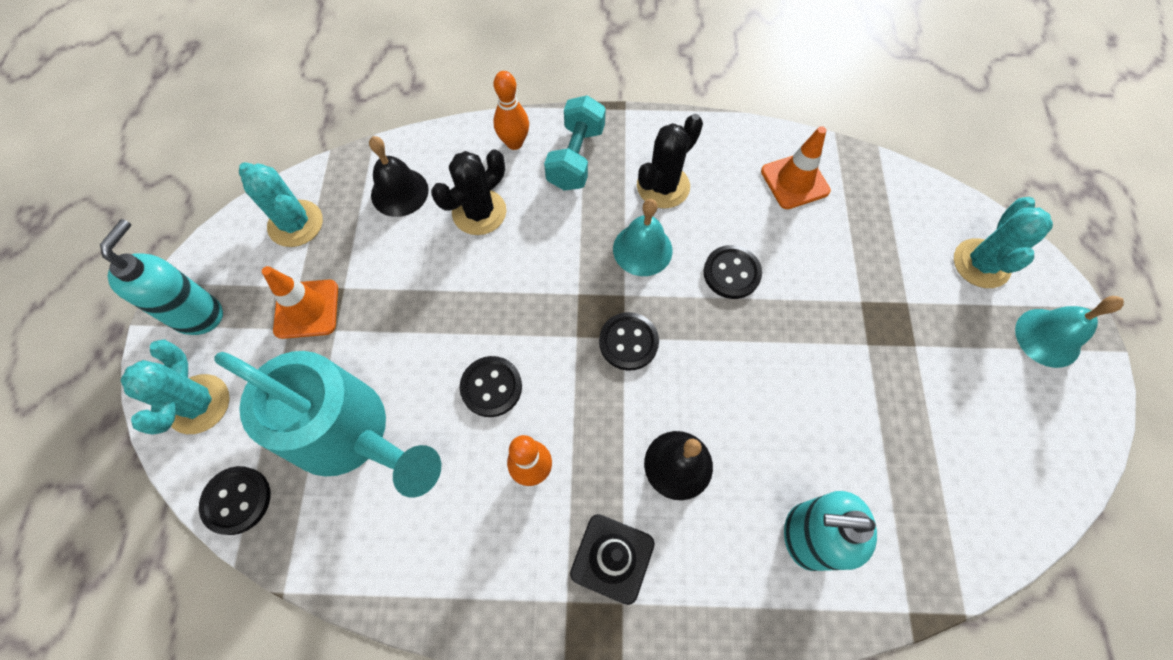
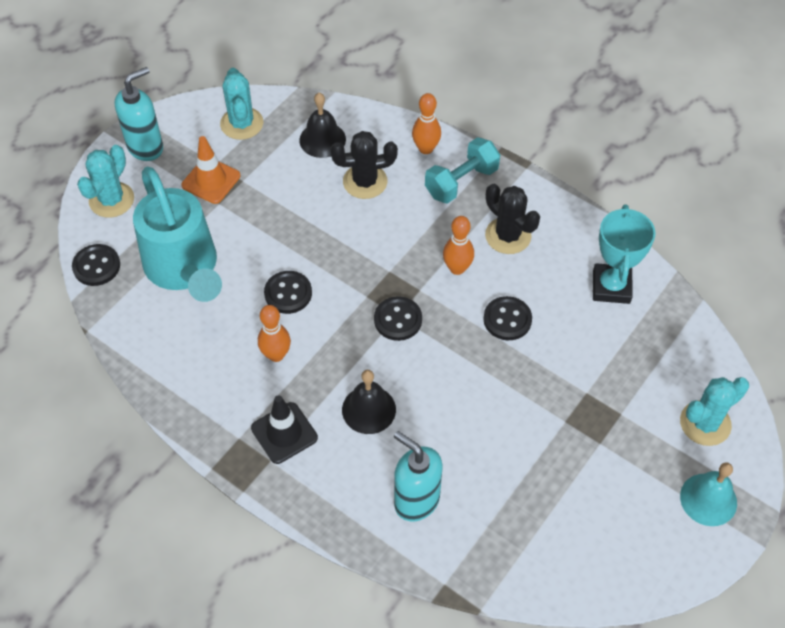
camera: 35 degrees right, 10 degrees down
turquoise bell [613,199,673,276] -> orange bowling pin [443,216,474,275]
black cactus [637,114,703,209] -> black cactus turned 60 degrees clockwise [485,184,540,254]
orange traffic cone [761,126,831,209] -> turquoise trophy [593,204,656,304]

